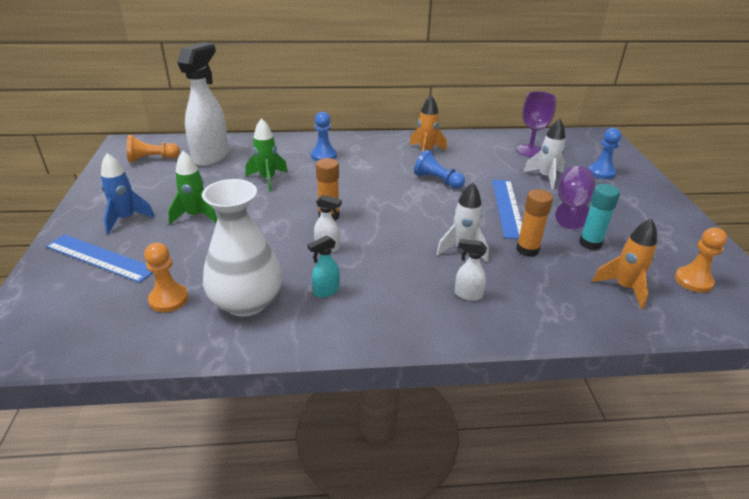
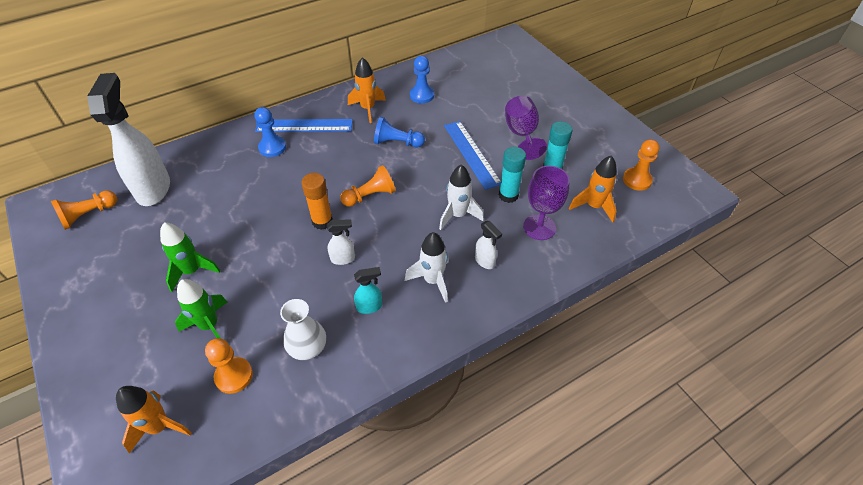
camera: 25 degrees left, 15 degrees up
blue ruler [46,234,153,283] -> blue ruler moved to [255,119,353,132]
blue rocket [101,153,155,234] -> none
white vase [202,179,282,317] -> white vase [280,299,326,360], size x0.58
green rocket [246,118,288,192] -> green rocket moved to [175,279,227,338]
turquoise spray bottle [308,235,340,298] -> turquoise spray bottle turned 135 degrees counterclockwise [354,267,382,314]
white spray bottle [455,239,487,301] -> white spray bottle turned 120 degrees counterclockwise [475,221,502,269]
orange glue stick [516,189,553,257] -> turquoise glue stick [499,147,526,203]
purple goblet [517,91,556,157] -> purple goblet moved to [523,166,570,240]
white rocket [523,119,566,190] -> white rocket moved to [405,232,449,303]
blue pawn [588,128,621,179] -> blue pawn moved to [410,56,434,103]
none -> orange rocket [116,386,192,453]
none -> orange pawn [340,165,396,207]

